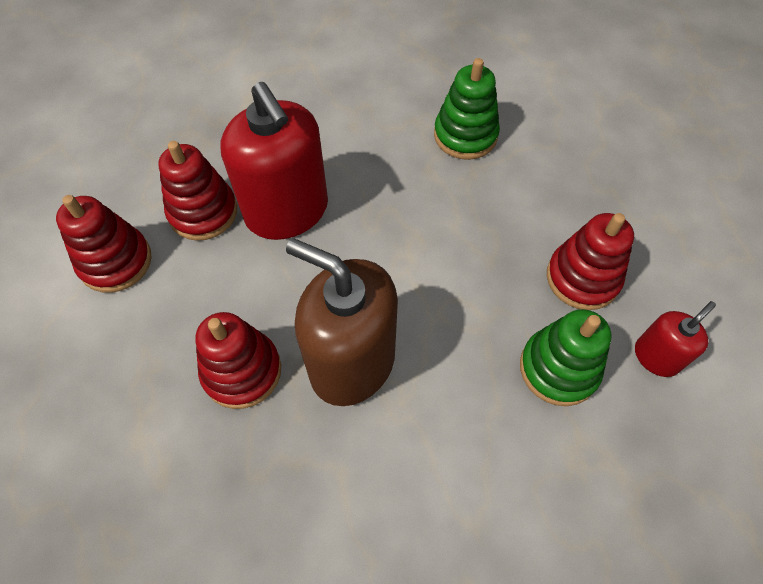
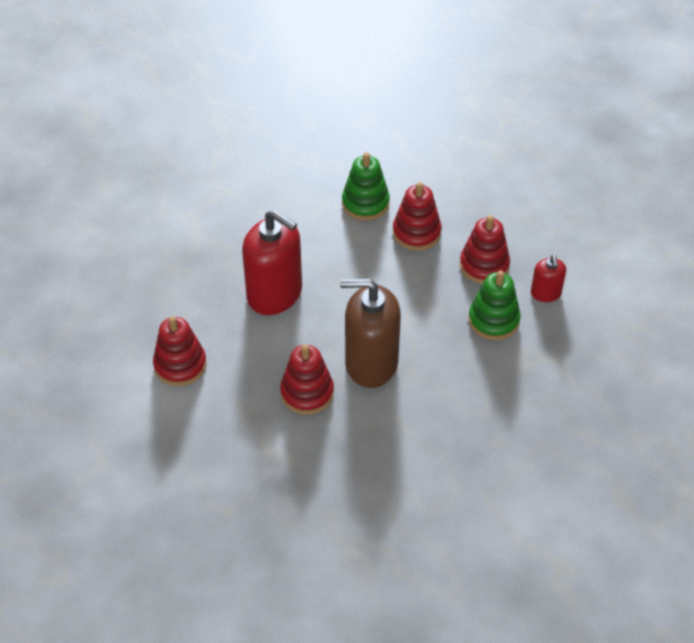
camera: 25 degrees left, 10 degrees down
red stacking toy [159,141,237,241] -> red stacking toy moved to [393,182,441,251]
red soap dispenser [635,301,716,377] -> red soap dispenser turned 150 degrees clockwise [531,255,566,302]

